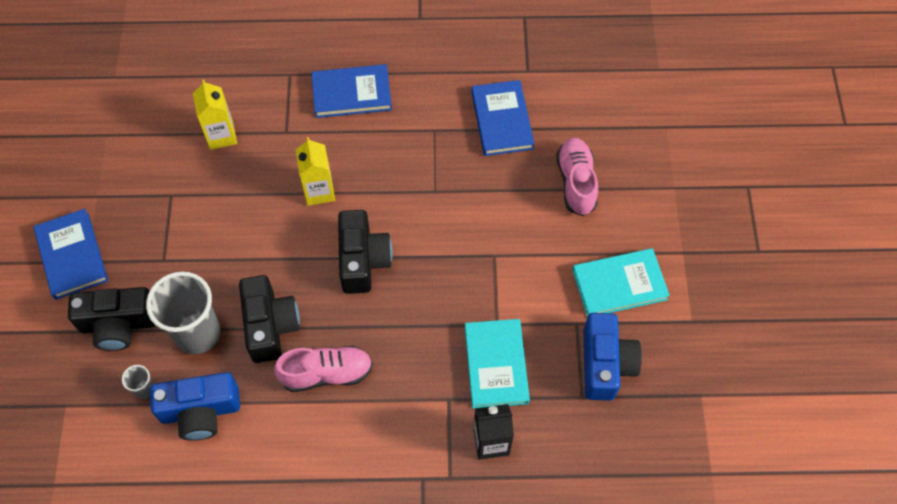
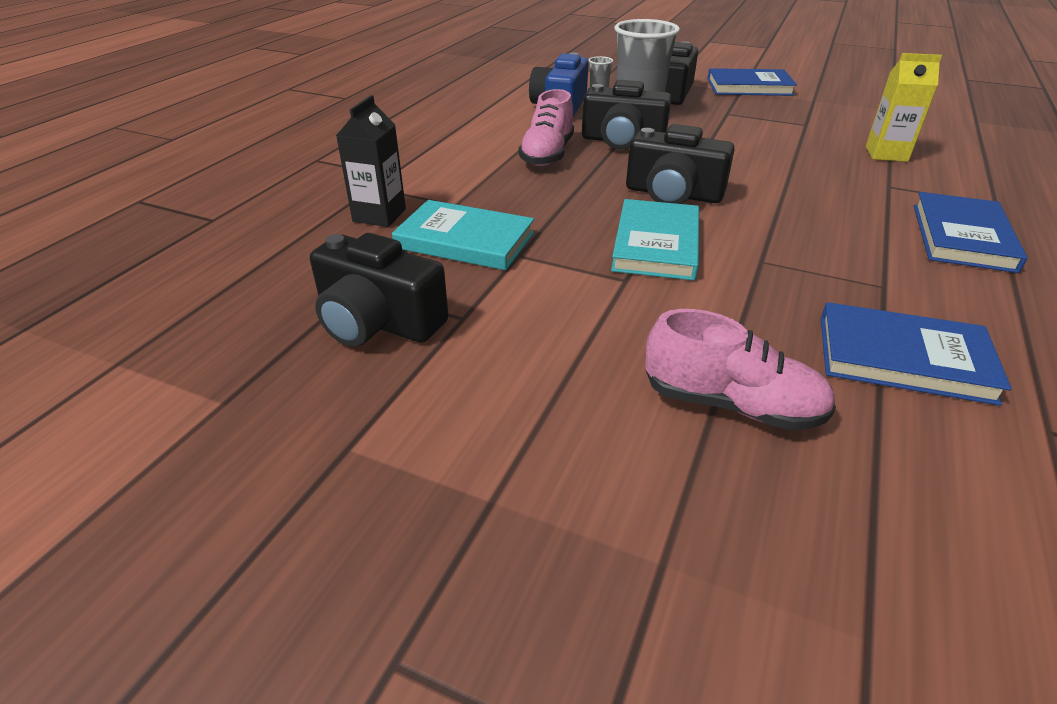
camera: 115 degrees right, 25 degrees down
yellow carton [296,137,335,206] -> none
turquoise book [572,248,670,317] -> turquoise book moved to [611,199,699,280]
blue camera [584,313,642,401] -> black camera [310,233,449,347]

